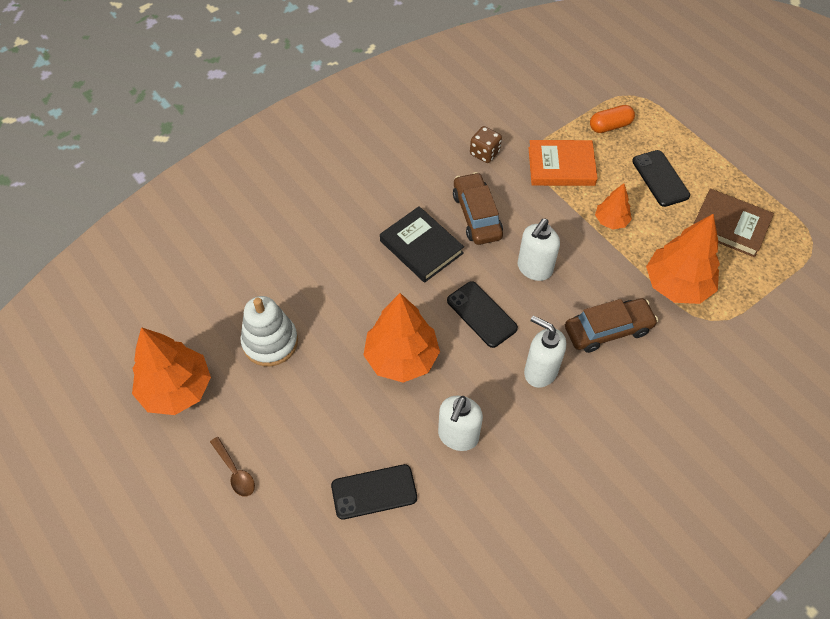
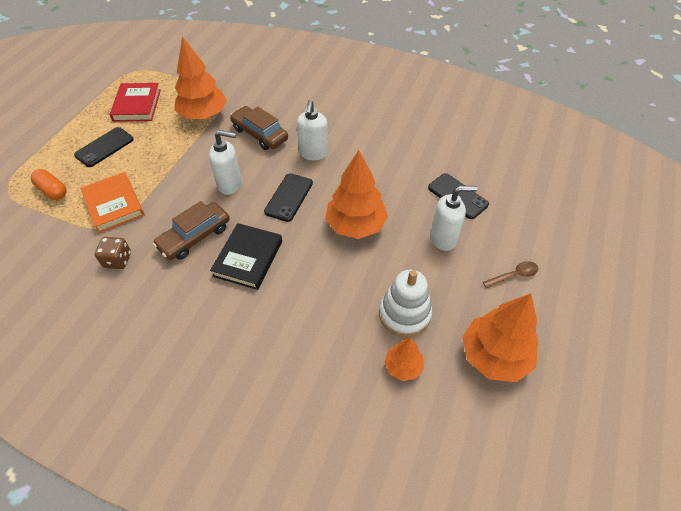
camera: 120 degrees left, 5 degrees down
brown spoon [210,437,255,497] -> brown spoon turned 45 degrees clockwise [483,261,539,288]
white soap dispenser [438,396,483,451] -> white soap dispenser moved to [430,186,477,251]
orange tree [595,183,632,229] -> orange tree moved to [384,338,424,381]
brown book [694,189,774,257] -> red book [109,83,161,122]

